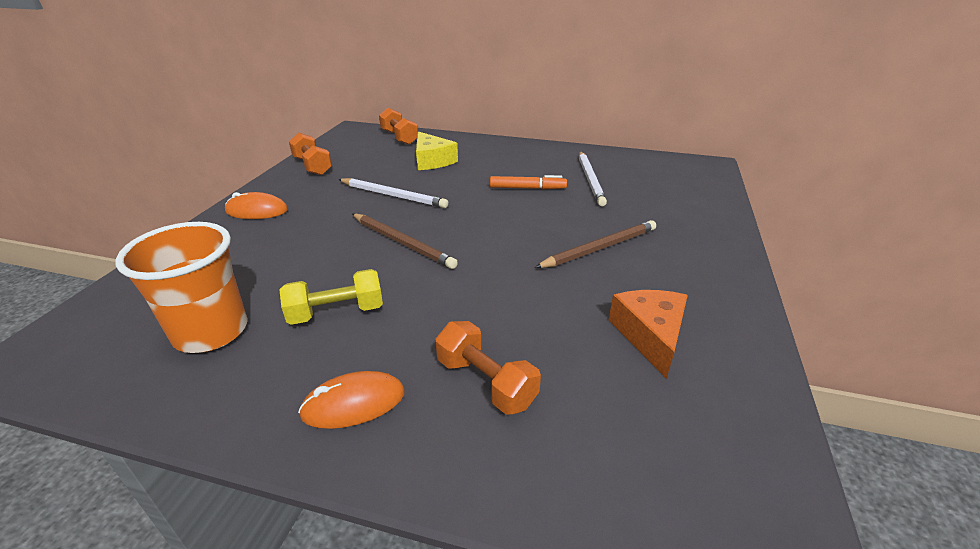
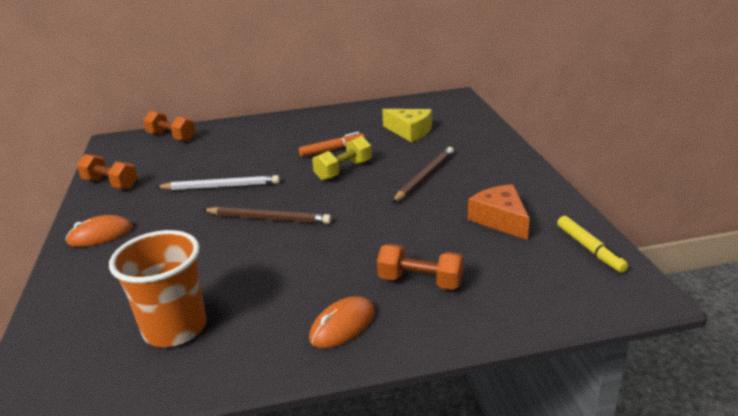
camera: 25 degrees left, 5 degrees down
yellow dumbbell [279,269,383,325] -> yellow dumbbell moved to [312,136,372,181]
yellow cheese [416,131,458,170] -> yellow cheese moved to [382,109,432,142]
white pencil [579,151,607,206] -> none
none -> yellow marker [557,216,628,273]

